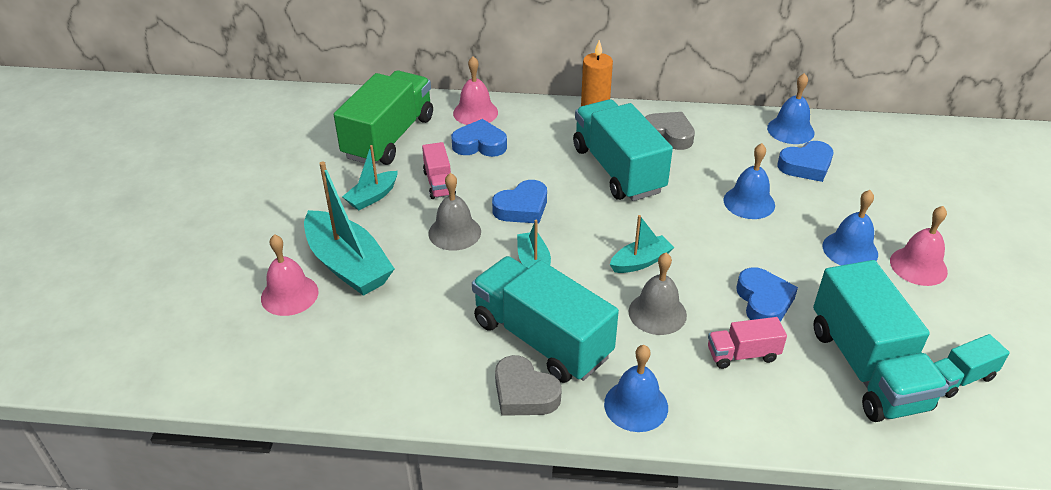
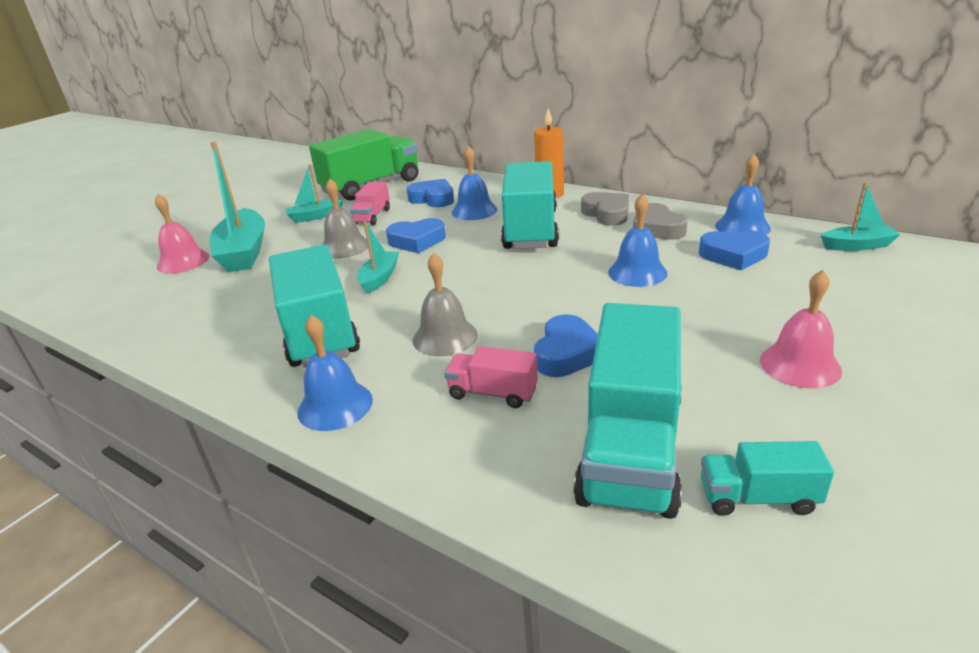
camera: 30 degrees right, 10 degrees down
pink bell [453,56,498,125] -> none
grey heart [495,355,562,416] -> grey heart moved to [633,203,687,240]
turquoise boat [610,215,674,273] -> turquoise boat moved to [821,182,901,251]
blue bell [823,190,878,265] -> blue bell moved to [452,146,497,220]

